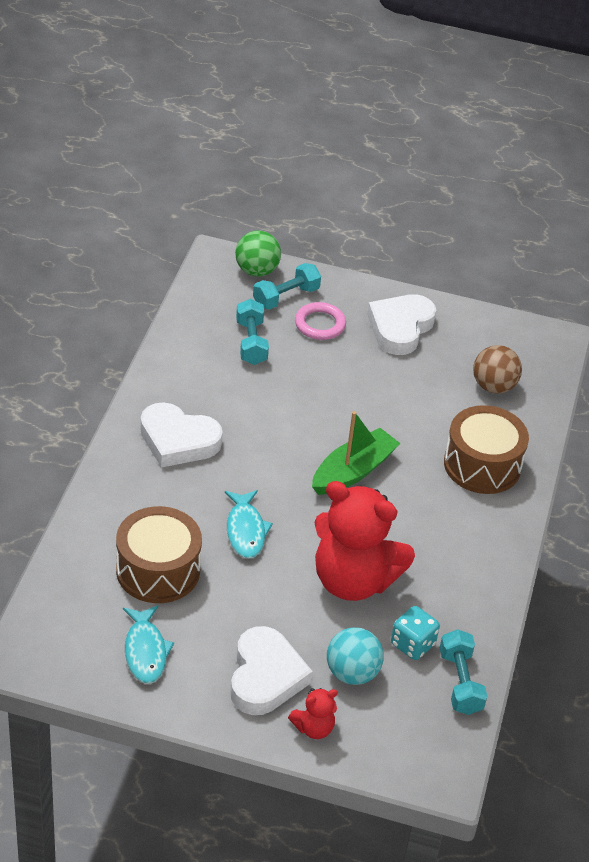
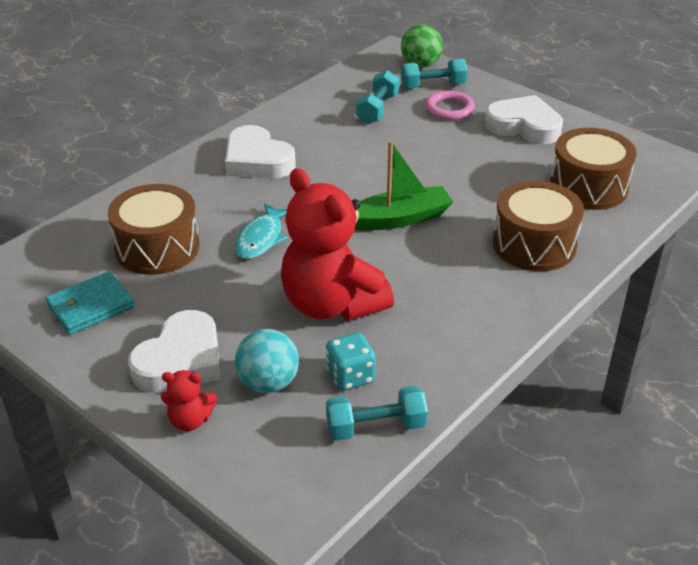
camera: 30 degrees right, 5 degrees down
turquoise fish [123,605,174,684] -> turquoise wallet [45,271,135,335]
white heart [367,294,436,355] -> white heart turned 60 degrees clockwise [485,95,563,144]
turquoise dumbbell [440,629,487,715] -> turquoise dumbbell turned 60 degrees clockwise [326,386,428,441]
brown ball [473,345,522,394] -> brown drum [550,128,637,210]

